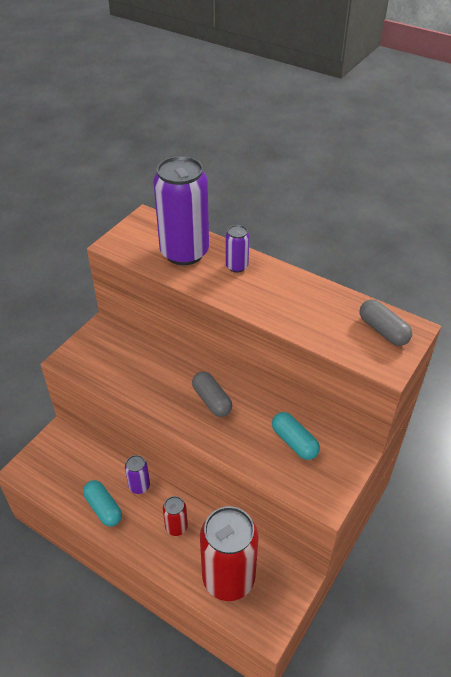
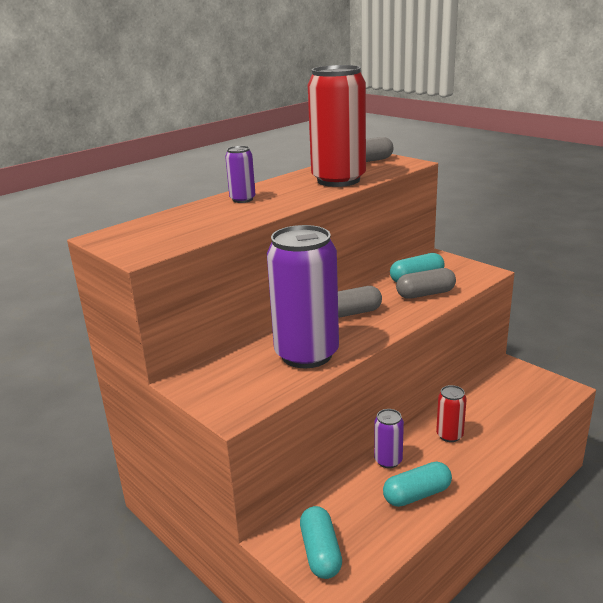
camera: 75 degrees left, 20 degrees down
purple can [153,156,209,265] -> purple can moved to [267,225,339,368]
red can [200,506,259,601] -> red can moved to [308,65,366,187]
none -> turquoise capsule [300,506,342,579]
none -> grey capsule [396,268,456,299]

